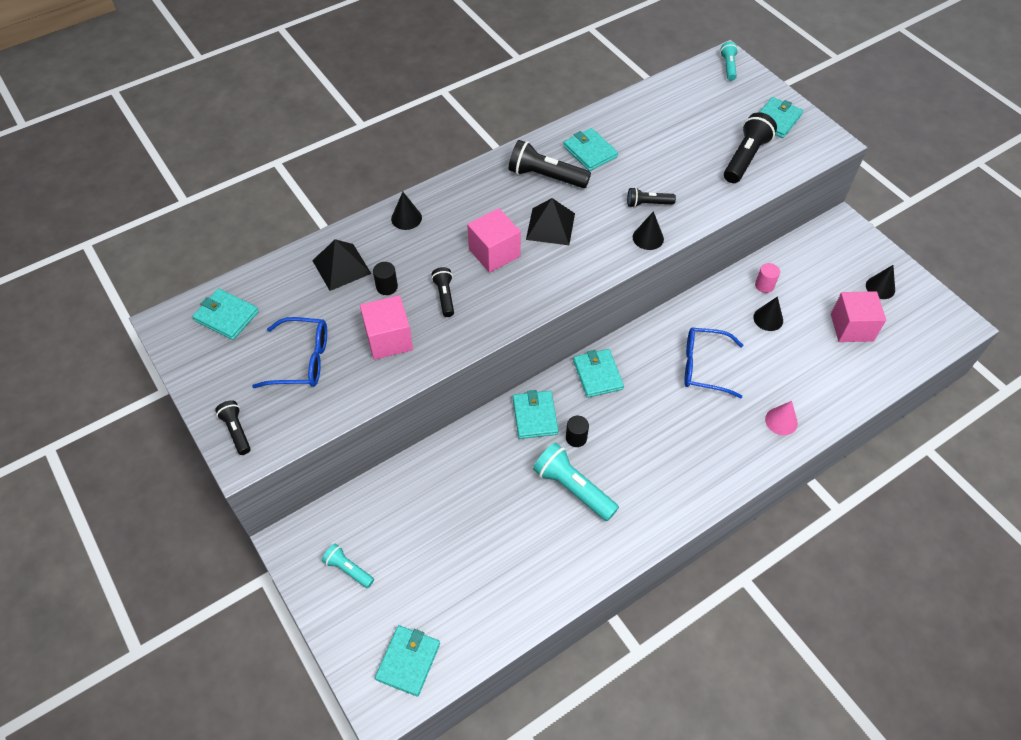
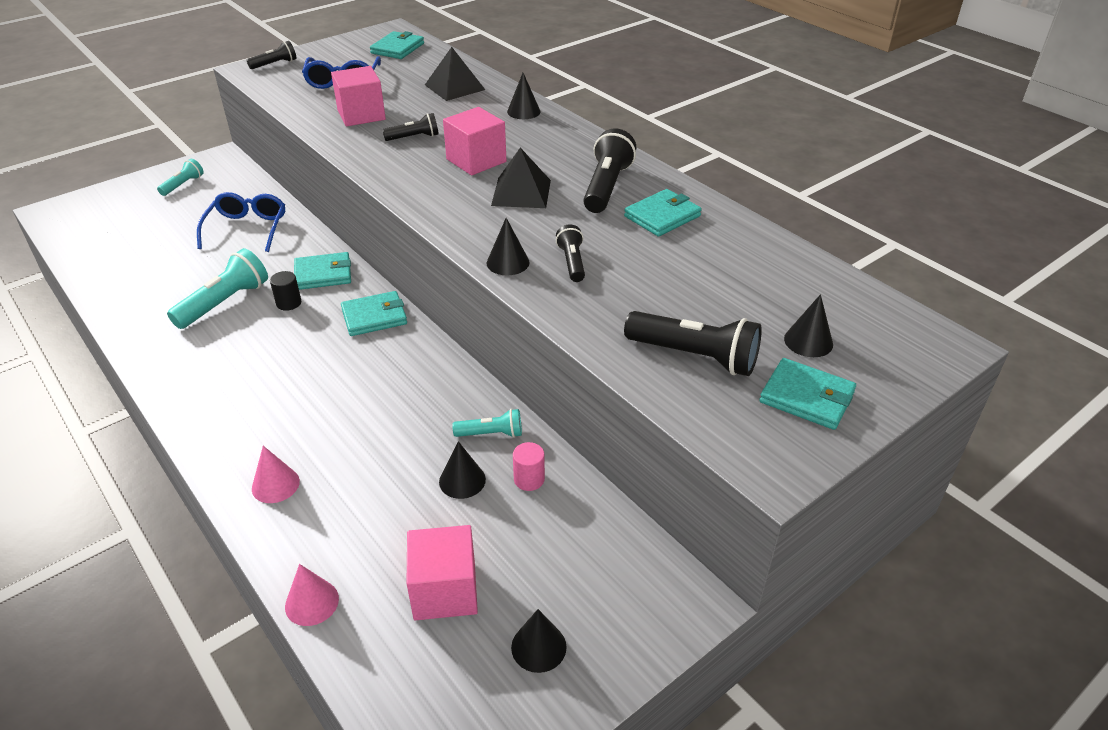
camera: 85 degrees right, 15 degrees down
black cylinder [373,262,398,295] -> none
turquoise wallet [375,625,440,697] -> none
blue glasses [684,328,743,398] -> blue glasses moved to [197,192,285,252]
turquoise flashlight [720,42,738,81] -> turquoise flashlight moved to [452,409,522,438]
none -> pink cone [285,564,339,626]
none -> black cone [784,294,833,357]

